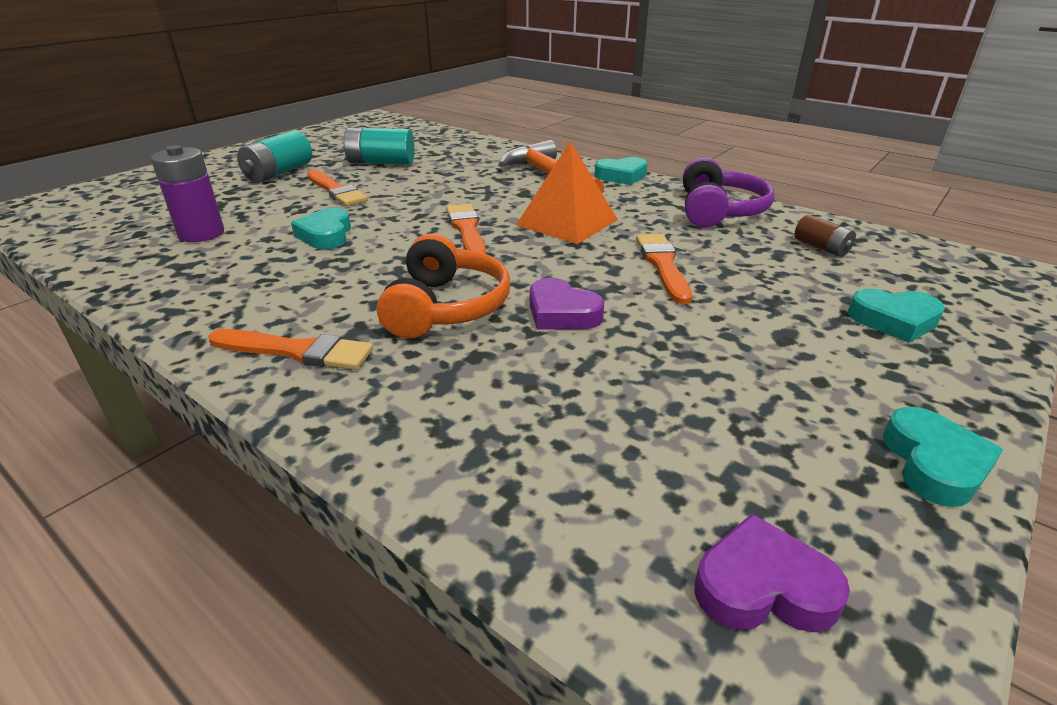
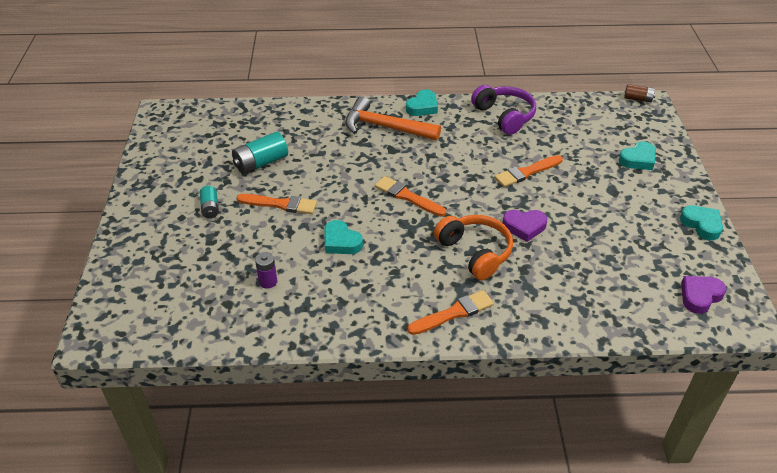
camera: 40 degrees left, 10 degrees up
purple battery [150,145,224,242] -> purple battery [255,252,277,289], size x0.59
turquoise battery [237,130,312,183] -> turquoise battery [200,186,219,218], size x0.59
orange pyramid [516,141,618,244] -> none
orange brush [636,234,692,304] -> orange brush turned 75 degrees counterclockwise [494,155,563,187]
brown battery [795,215,856,257] -> brown battery moved to [624,84,656,102]

